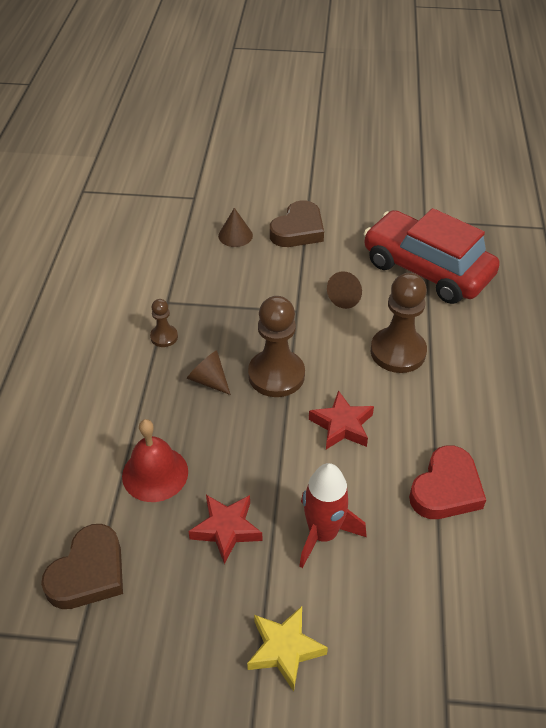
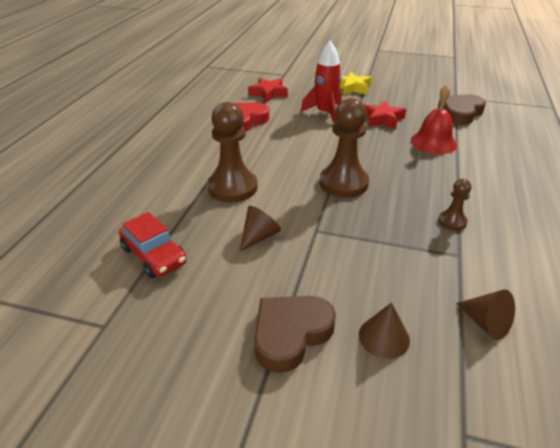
camera: 170 degrees left, 10 degrees down
brown cone [187,350,231,395] -> brown cone moved to [456,289,515,340]
red star [309,390,374,449] -> red star moved to [248,78,288,103]
red car [363,208,500,304] -> red car [119,212,187,278], size x0.53

